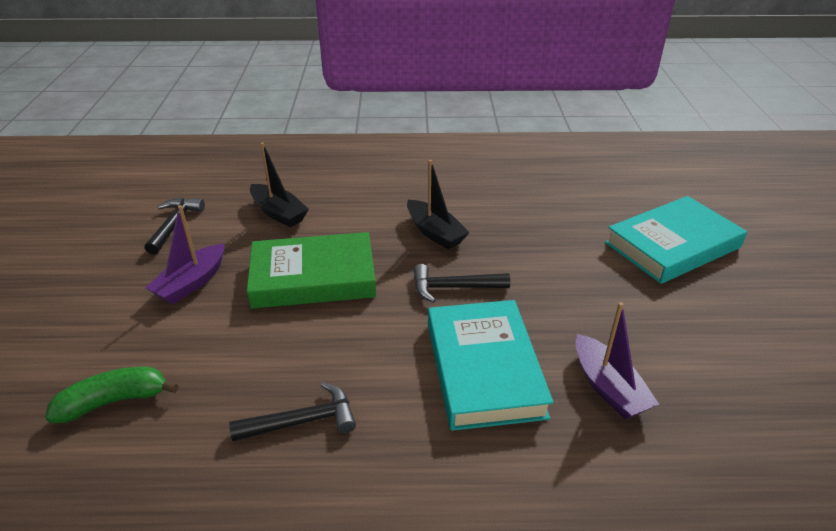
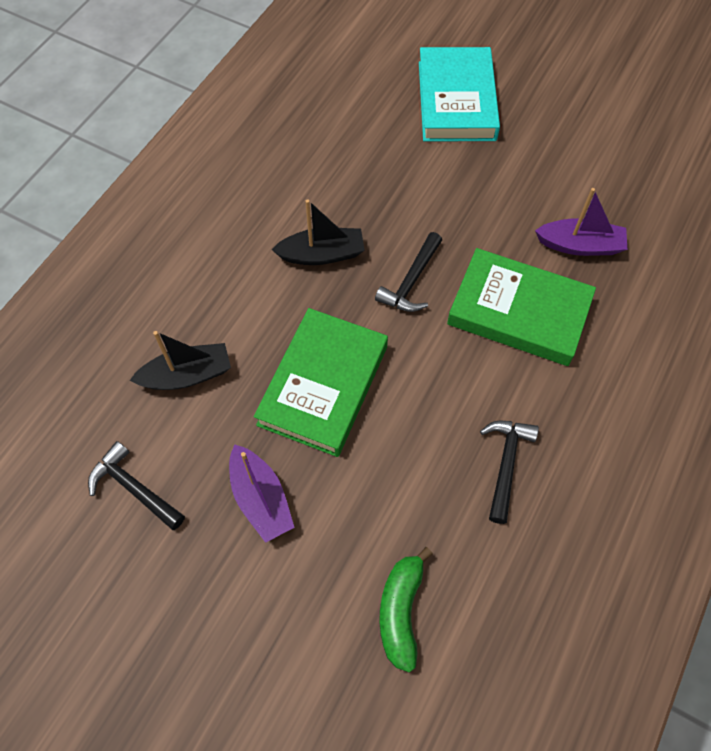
camera: 60 degrees left, 25 degrees up
turquoise book [428,300,554,431] -> green book [447,248,596,366]

